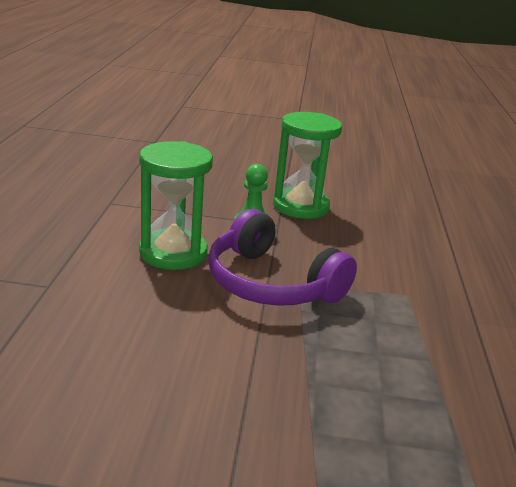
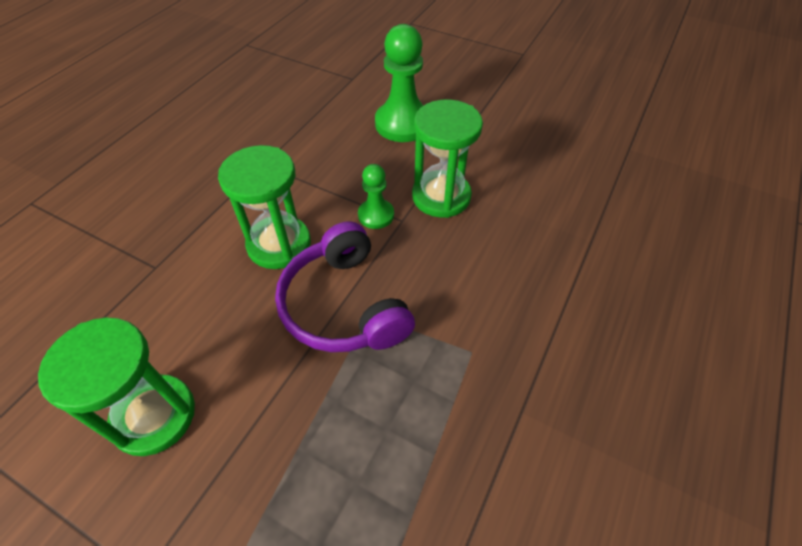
camera: 25 degrees right, 25 degrees up
none -> green hourglass [38,317,195,456]
none -> green pawn [375,24,424,142]

